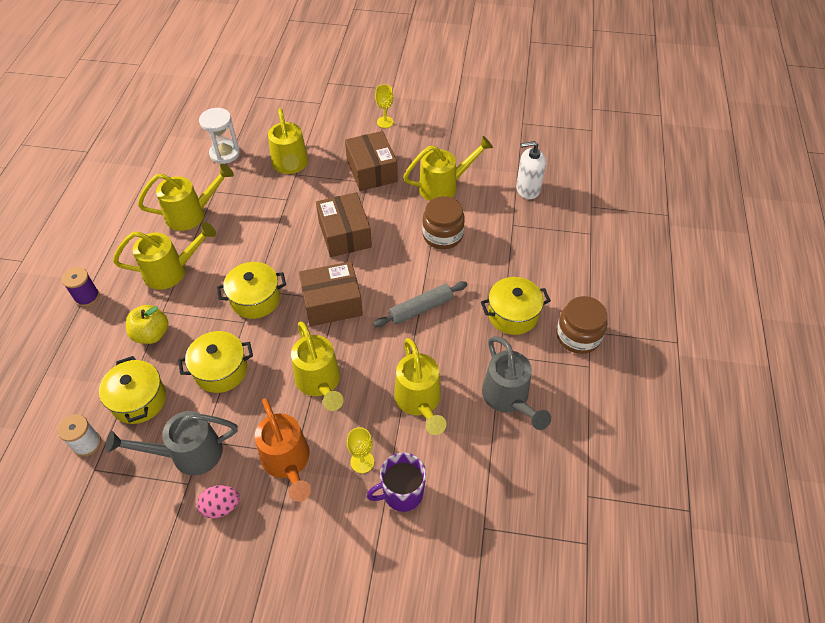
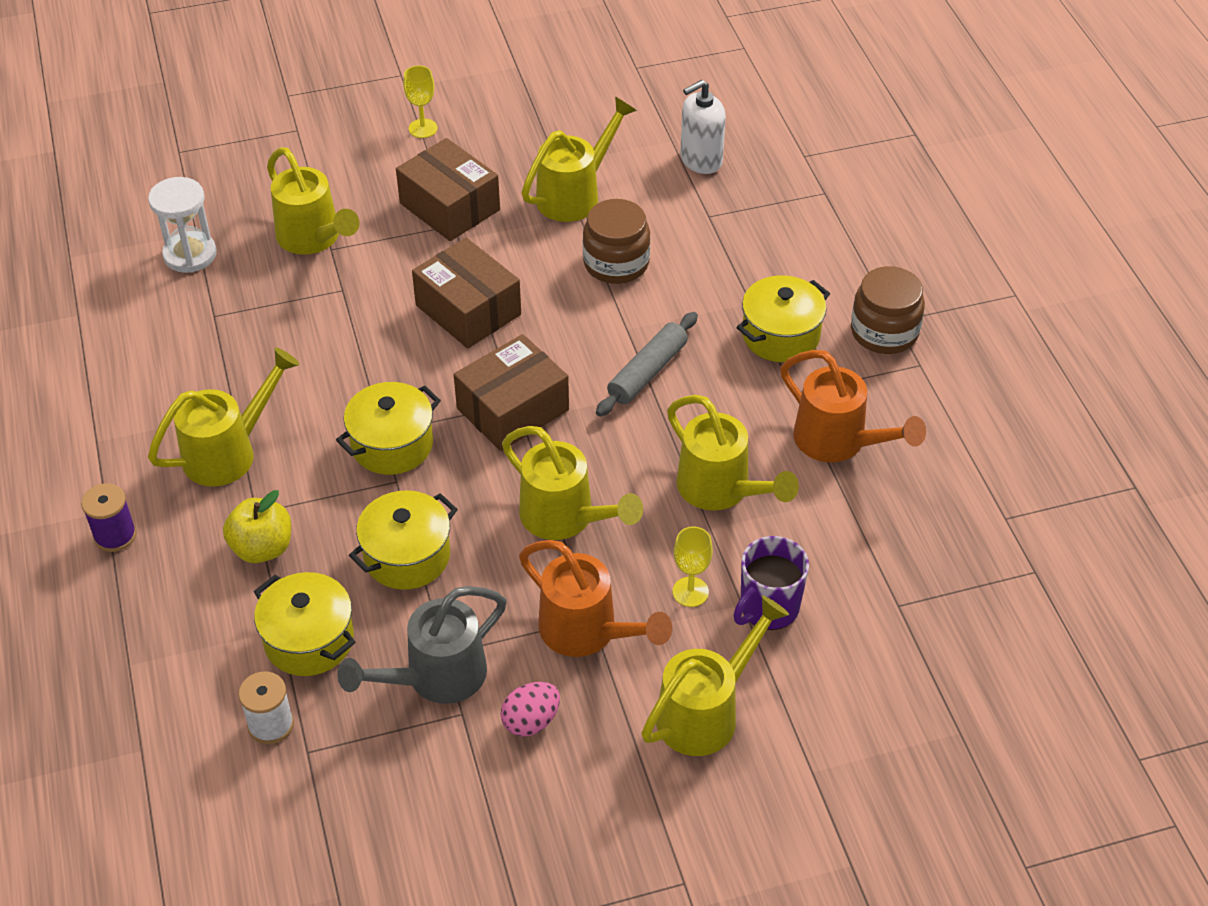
camera: 25 degrees left, 5 degrees down
yellow watering can [138,164,234,231] -> yellow watering can moved to [641,596,789,756]
grey watering can [482,336,551,430] -> orange watering can [780,350,926,462]

